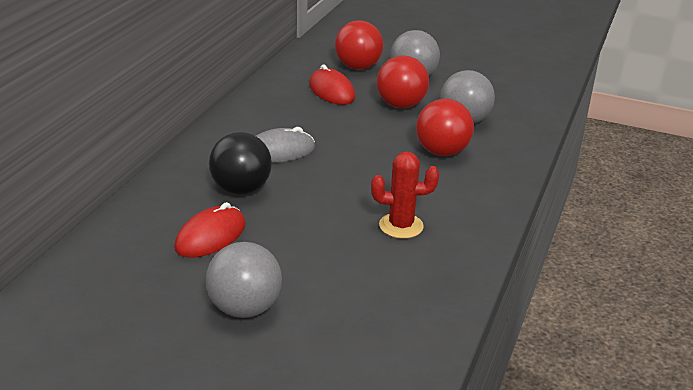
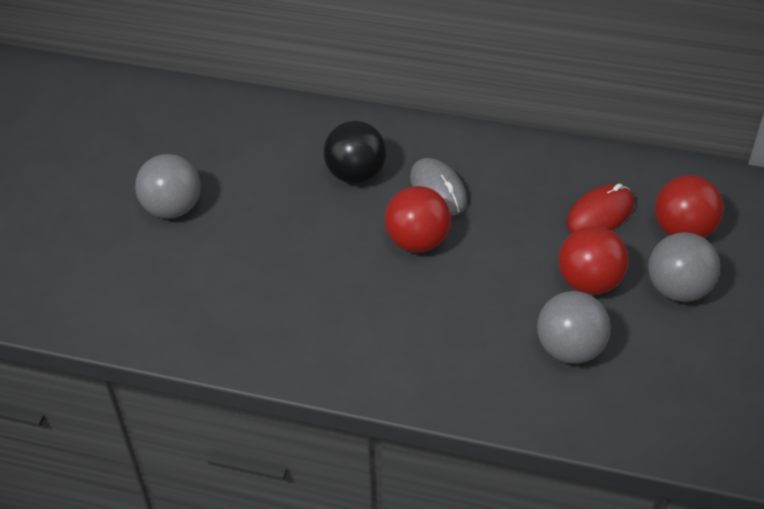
camera: 85 degrees right, 15 degrees up
red mouse [174,202,246,258] -> none
red cactus [371,151,439,239] -> none
red ball [416,99,474,156] -> red ball moved to [384,186,451,253]

